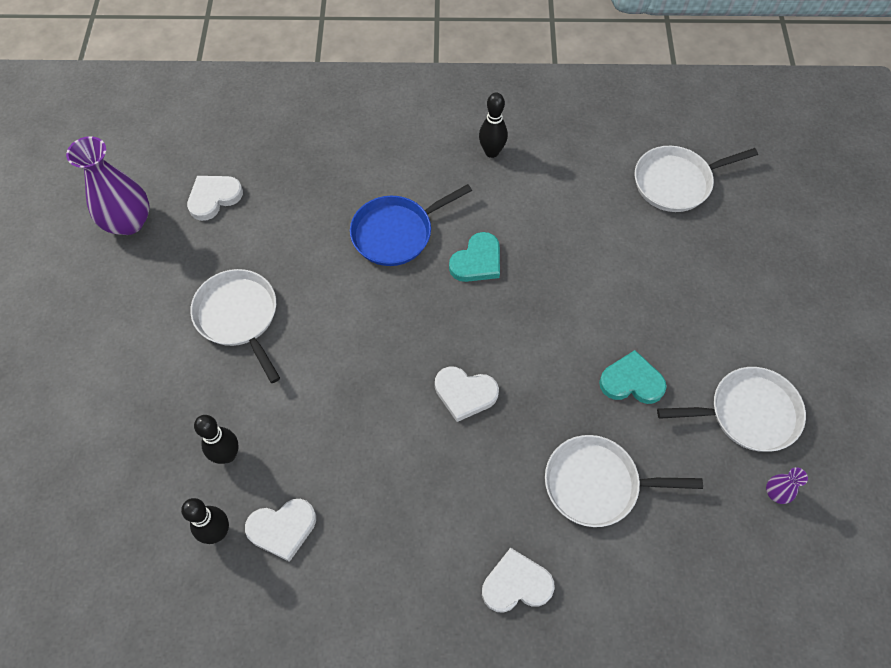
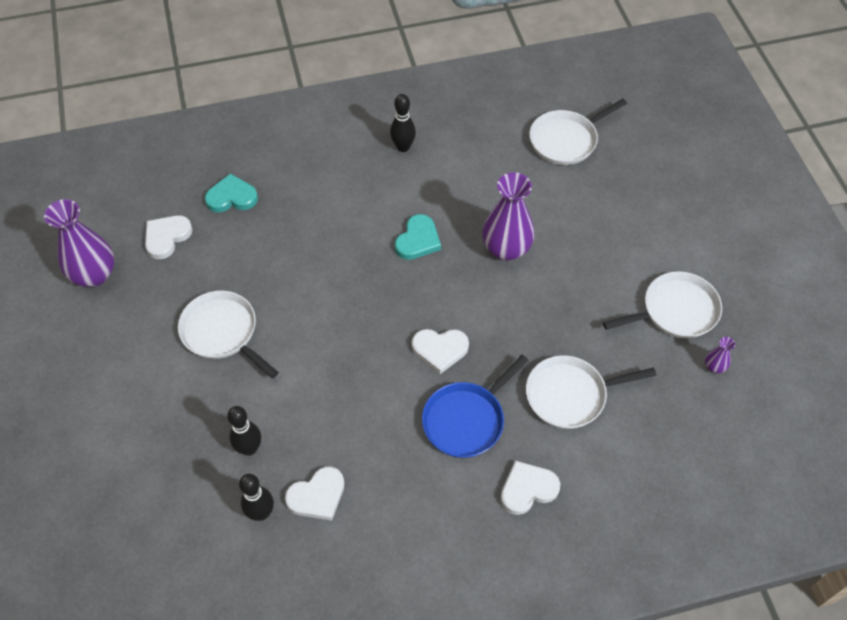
camera: 15 degrees left, 5 degrees down
blue pan [350,184,472,266] -> blue pan moved to [422,355,529,458]
turquoise heart [599,350,667,404] -> turquoise heart moved to [205,173,258,212]
none -> purple vase [482,172,535,261]

